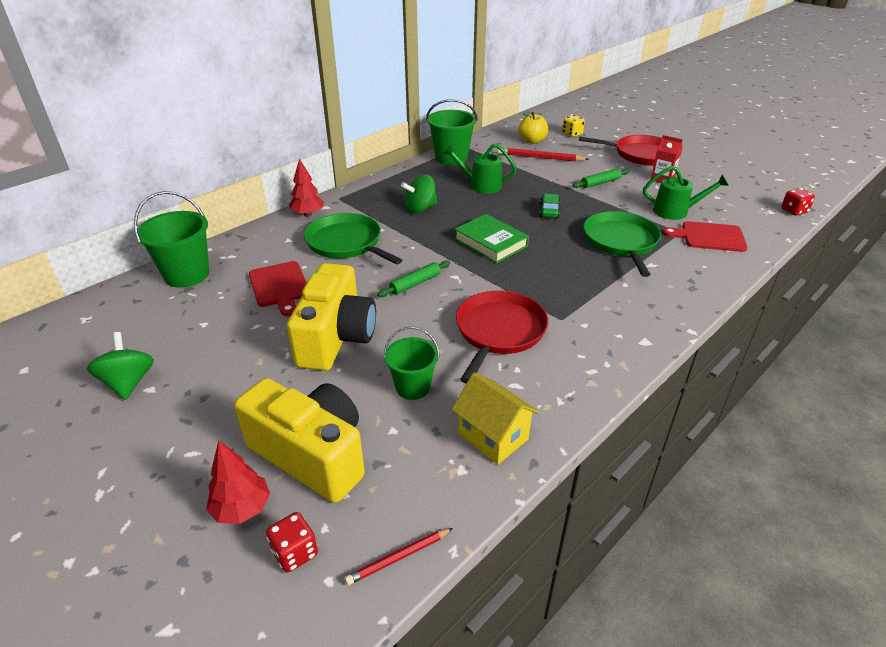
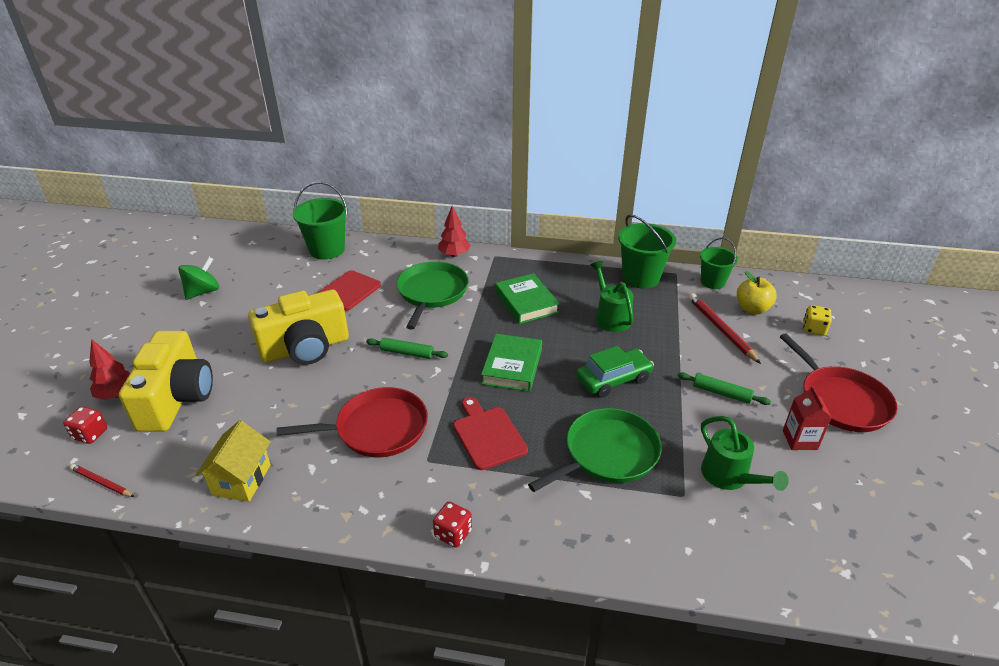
camera: 55 degrees right, 0 degrees up
green bucket [384,326,440,400] -> green bucket moved to [700,238,738,289]
green spinning top [401,174,437,213] -> green book [495,273,560,324]
green car [539,194,560,218] -> green car [576,346,654,398], size x1.61
red cutting board [663,221,747,252] -> red cutting board moved to [453,397,528,470]
red dice [781,188,815,216] -> red dice moved to [433,502,472,548]

